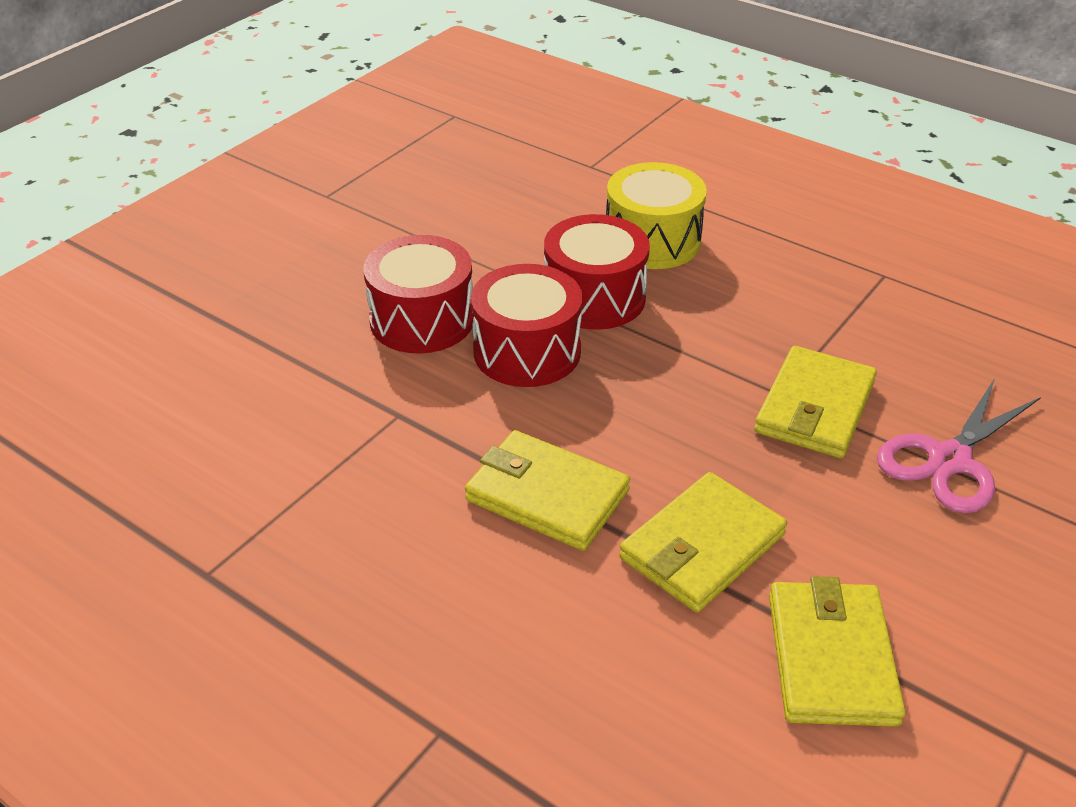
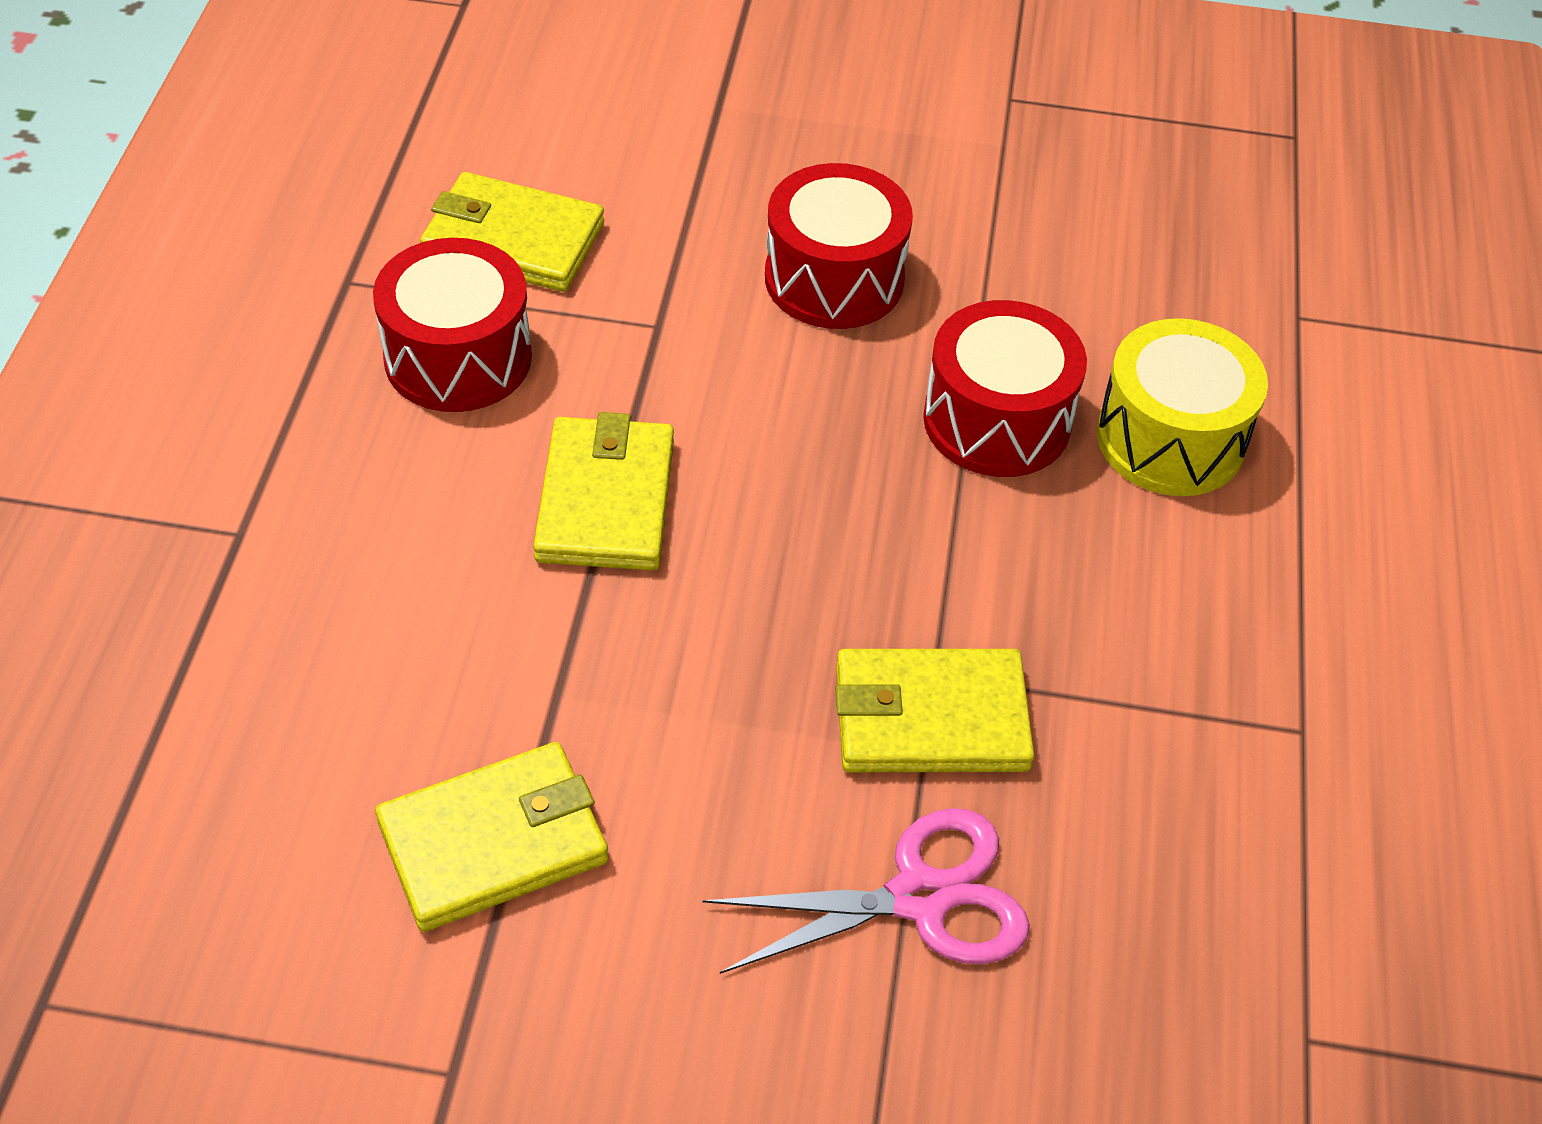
camera: 60 degrees right, 10 degrees up
red drum [471,264,583,387] -> red drum moved to [373,238,532,412]
yellow wallet [619,472,787,612] -> yellow wallet moved to [420,172,604,292]
pink scissors [877,378,1041,513] -> pink scissors turned 150 degrees clockwise [703,808,1030,974]

